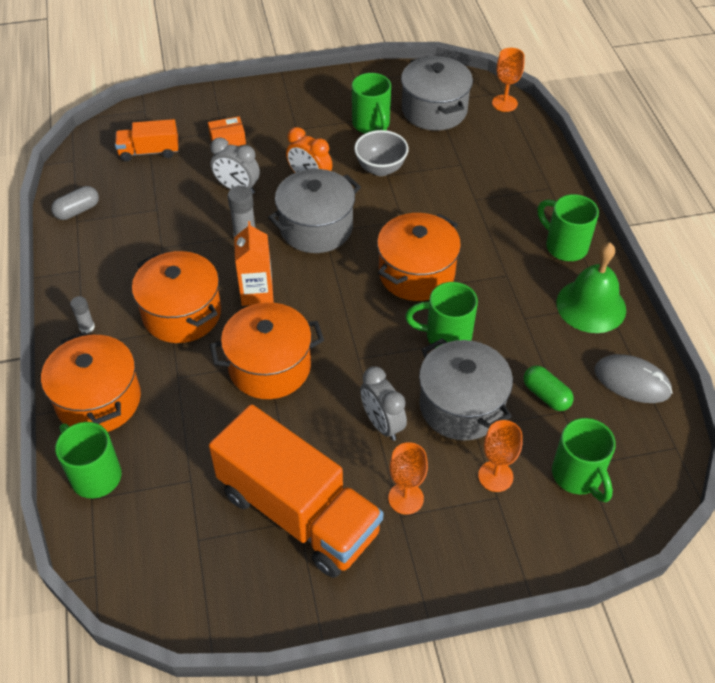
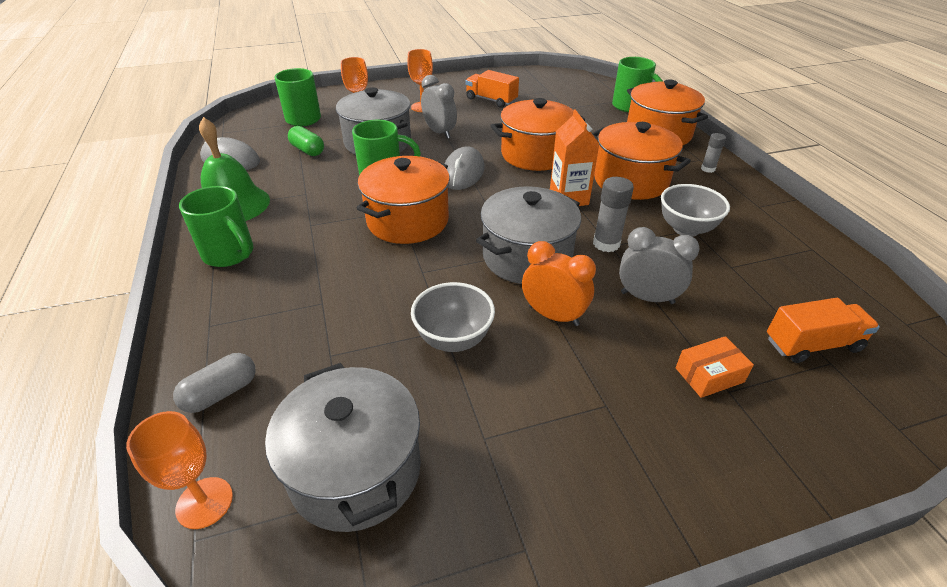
camera: 175 degrees right, 10 degrees down
grey capsule [51,186,99,220] -> grey capsule moved to [173,353,256,413]
orange truck [209,404,383,578] -> orange truck [465,70,519,108], size x0.48
green mug [352,73,391,133] -> none
none -> grey mouse [444,146,484,190]
none -> grey bowl [661,184,730,237]

